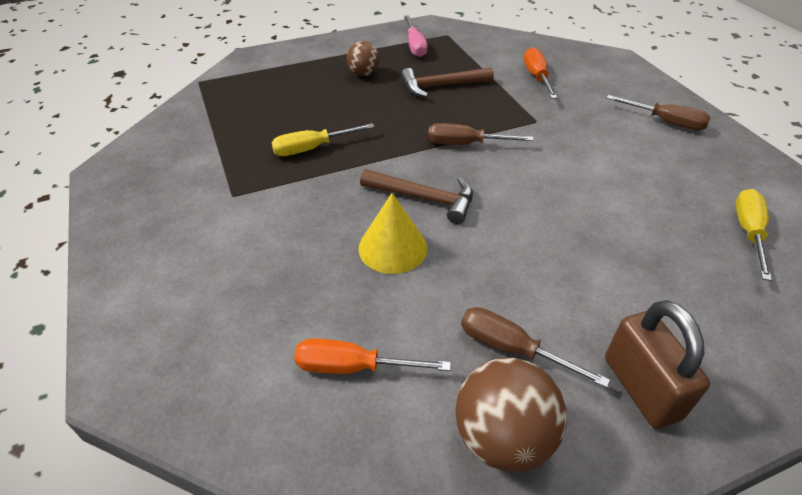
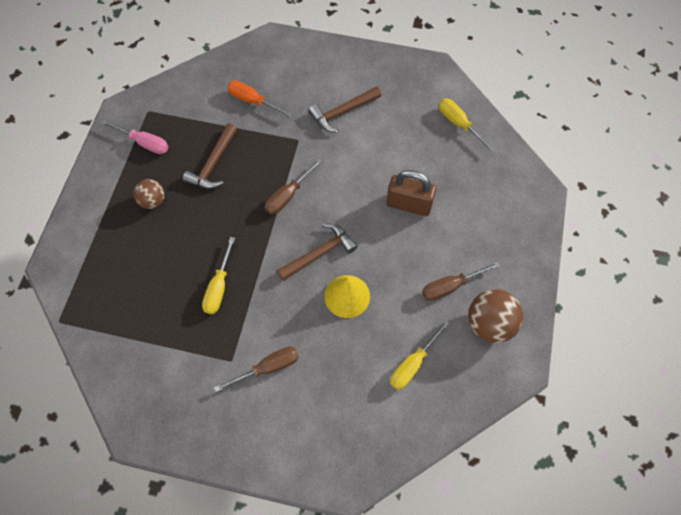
camera: 55 degrees left, 20 degrees up
orange screwdriver [294,338,451,374] -> yellow screwdriver [390,320,450,390]
brown padlock [605,300,710,428] -> brown padlock moved to [386,170,436,216]
brown screwdriver [607,95,711,130] -> brown screwdriver moved to [214,347,299,392]
none -> brown hammer [308,86,382,132]

